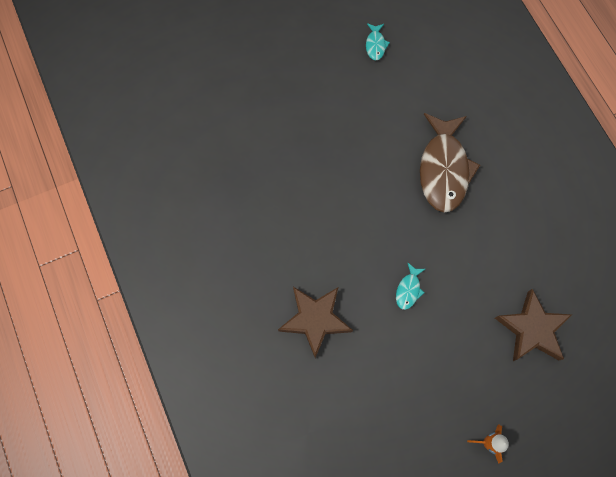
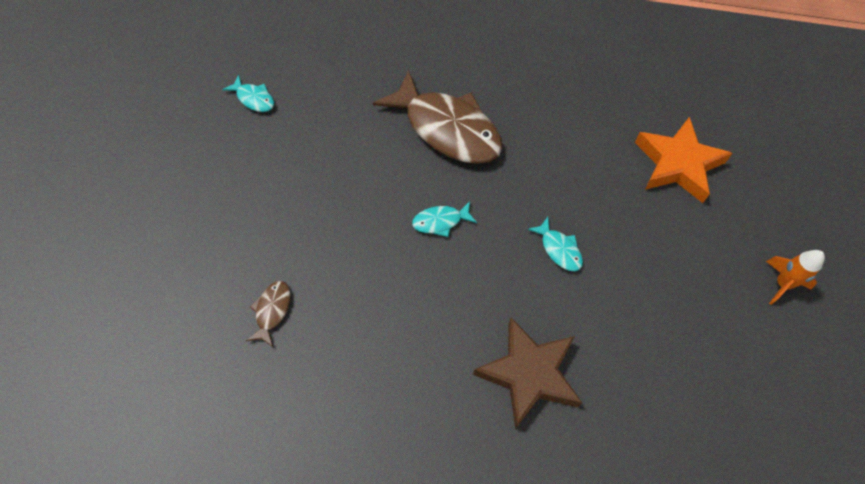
camera: 55 degrees left, 10 degrees down
brown star [495,289,572,361] -> orange star [635,117,733,203]
none -> brown fish [246,281,291,347]
none -> turquoise fish [412,201,477,237]

